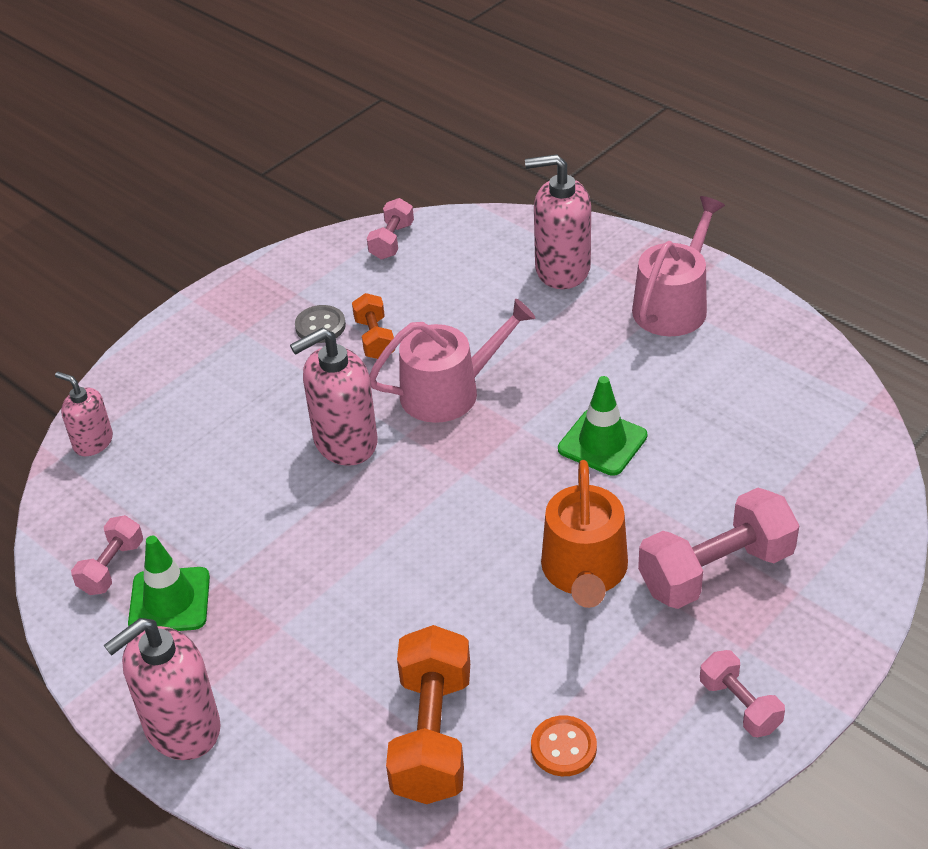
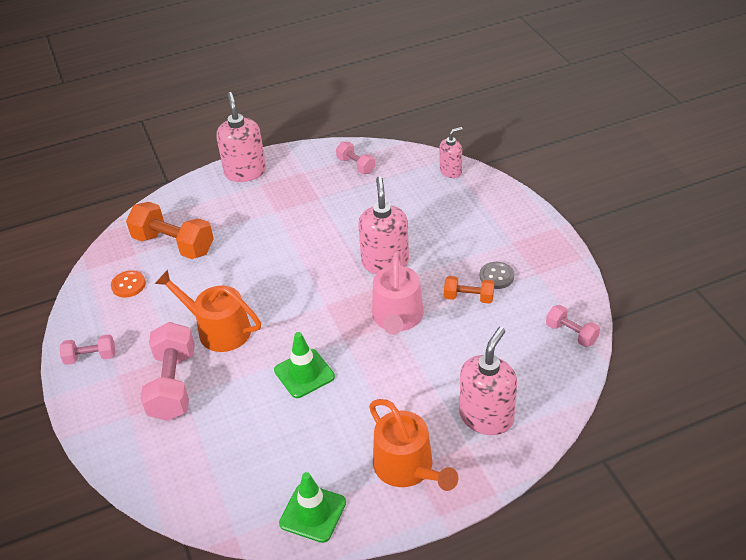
camera: 115 degrees right, 0 degrees up
green traffic cone [128,536,210,631] -> green traffic cone moved to [279,472,346,543]
pink watering can [632,196,725,336] -> orange watering can [369,399,458,491]

